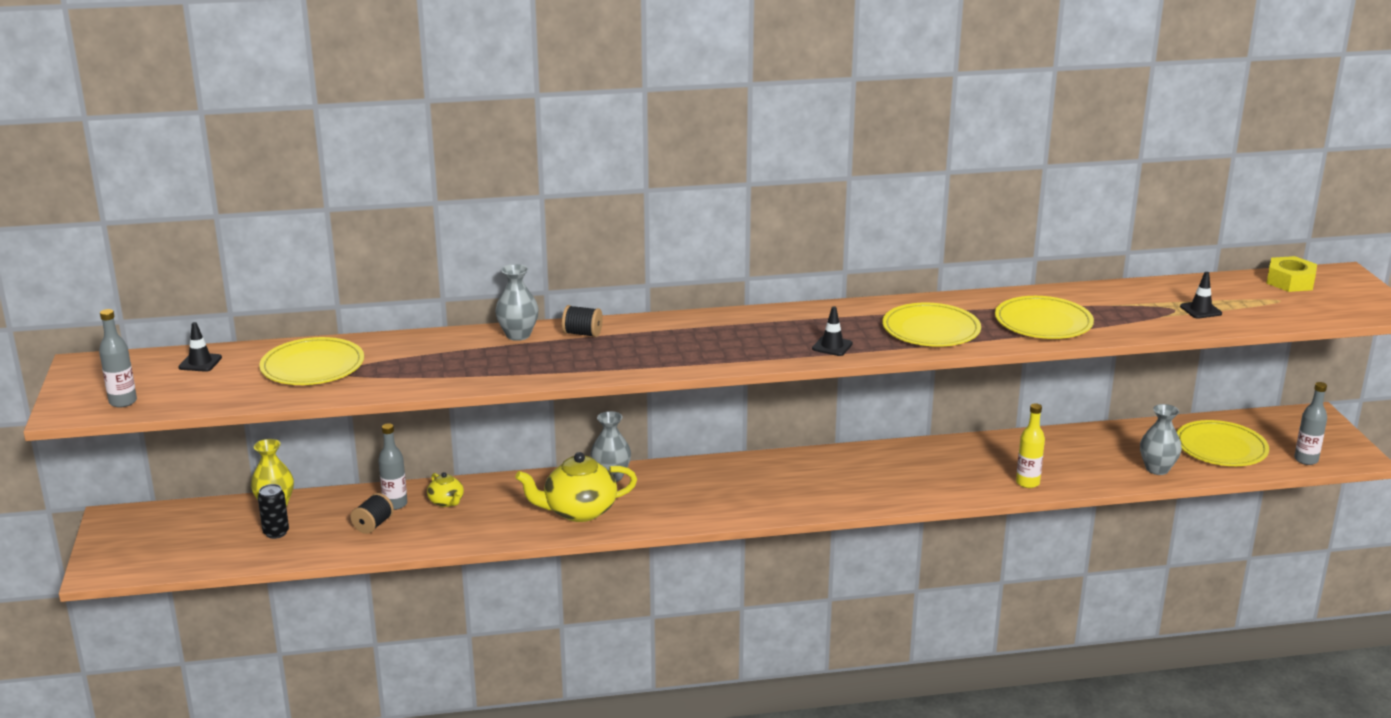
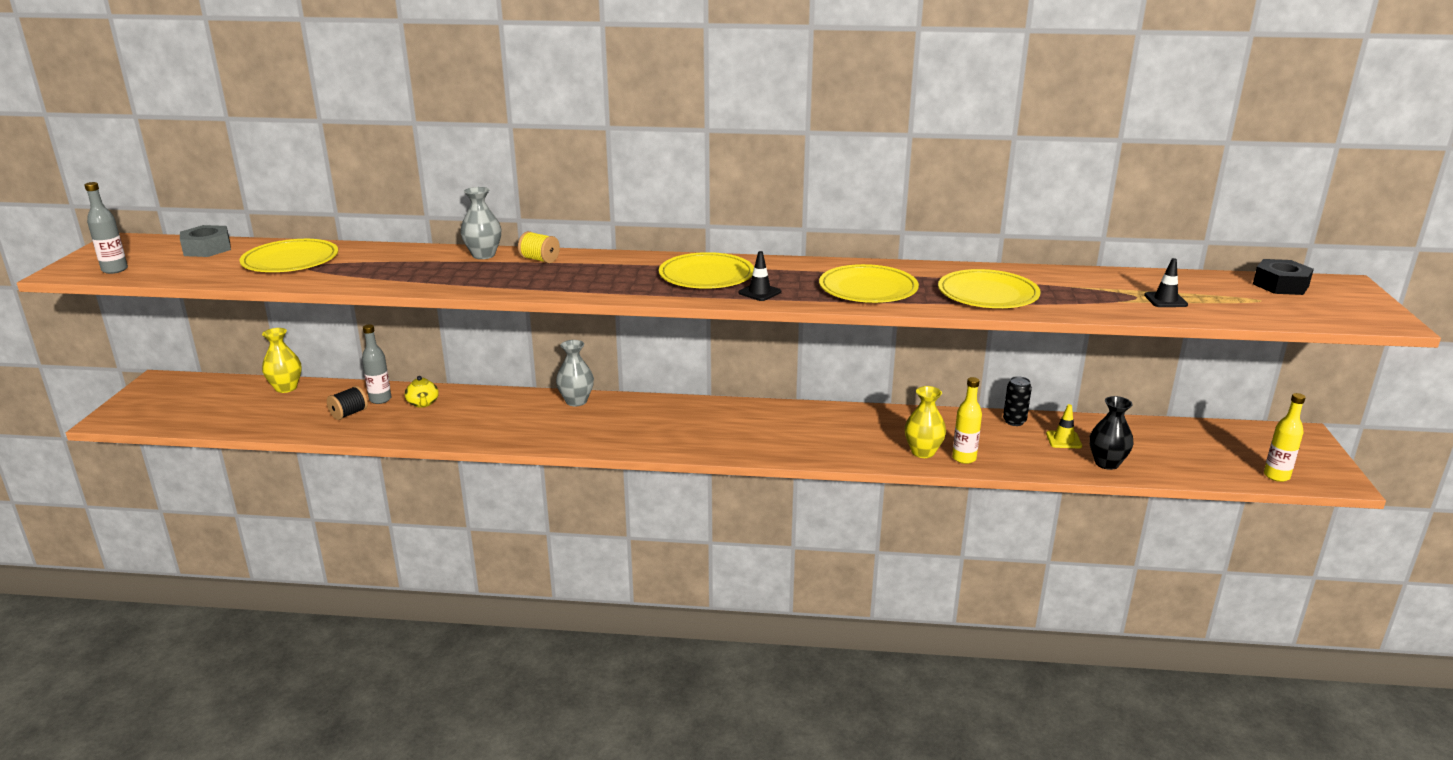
camera: 15 degrees right, 0 degrees up
black traffic cone [178,322,222,372] -> grey nut [180,225,231,257]
black can [258,484,289,539] -> black can moved to [1003,376,1032,426]
yellow teapot [515,452,637,522] -> none
black spool [562,305,603,337] -> yellow spool [518,231,560,263]
grey vase [1140,404,1182,475] -> black vase [1089,396,1133,470]
yellow plate [1177,420,1269,466] -> yellow plate moved to [659,252,754,289]
yellow nut [1267,256,1317,292] -> black nut [1253,259,1314,295]
grey bottle [1294,382,1327,465] -> yellow bottle [1264,393,1306,482]
none -> yellow vase [905,386,946,458]
none -> yellow traffic cone [1046,404,1082,448]

